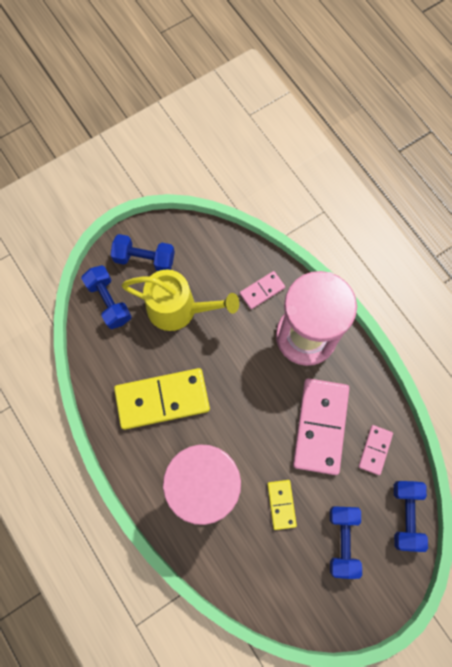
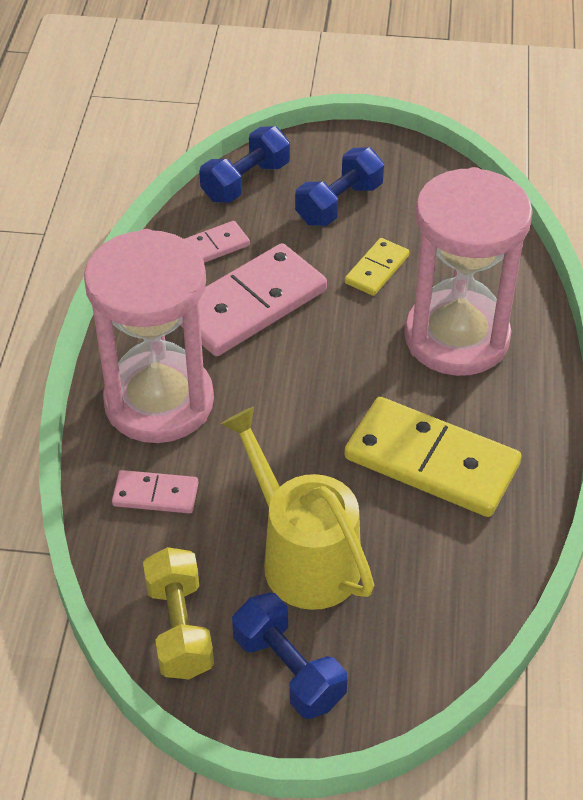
camera: 140 degrees left, 25 degrees down
blue dumbbell [81,265,132,329] -> none
none -> yellow dumbbell [143,547,214,679]

